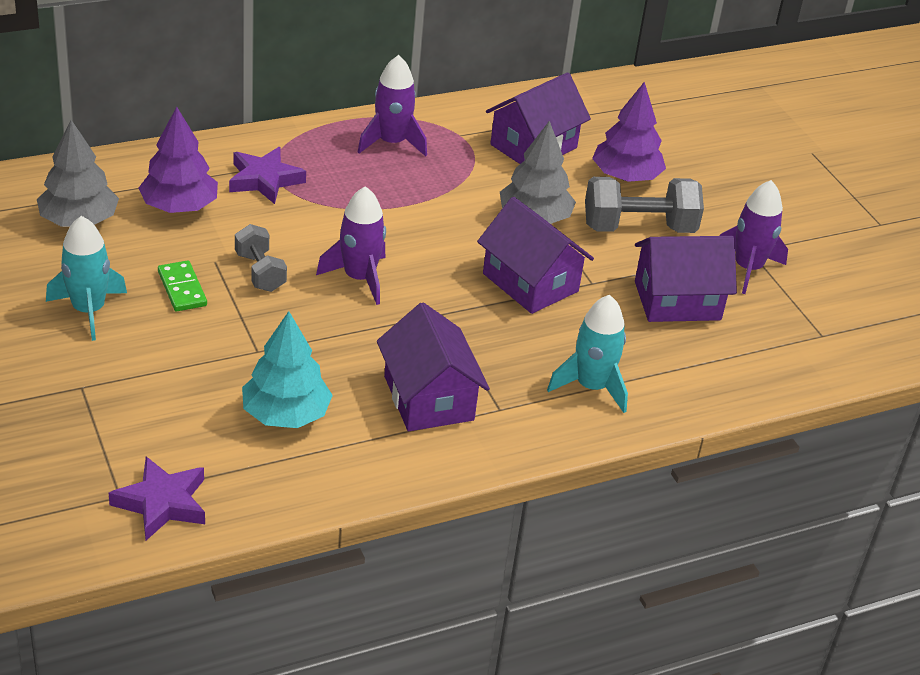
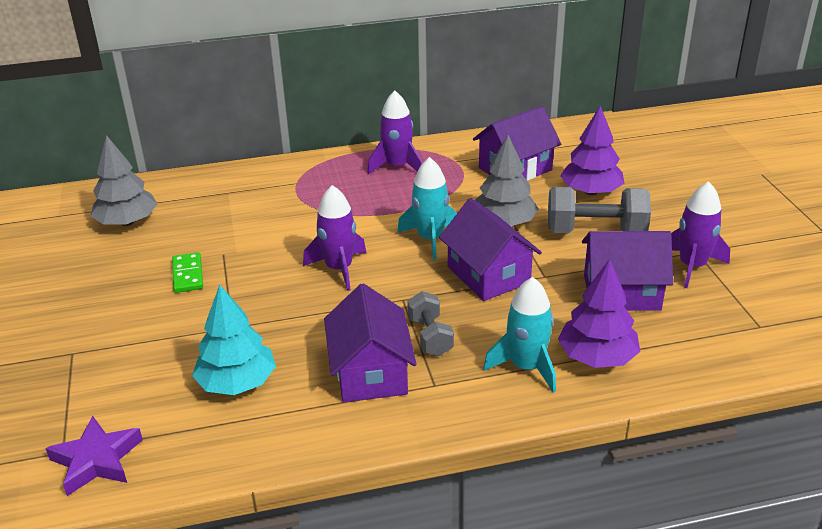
camera: 15 degrees right, 5 degrees down
turquoise rocket [46,216,127,341] -> turquoise rocket moved to [397,157,457,260]
purple tree [138,107,218,213] -> purple tree moved to [558,259,640,368]
purple star [229,147,306,204] -> none
grey dumbbell [235,224,287,292] -> grey dumbbell moved to [407,291,454,356]

